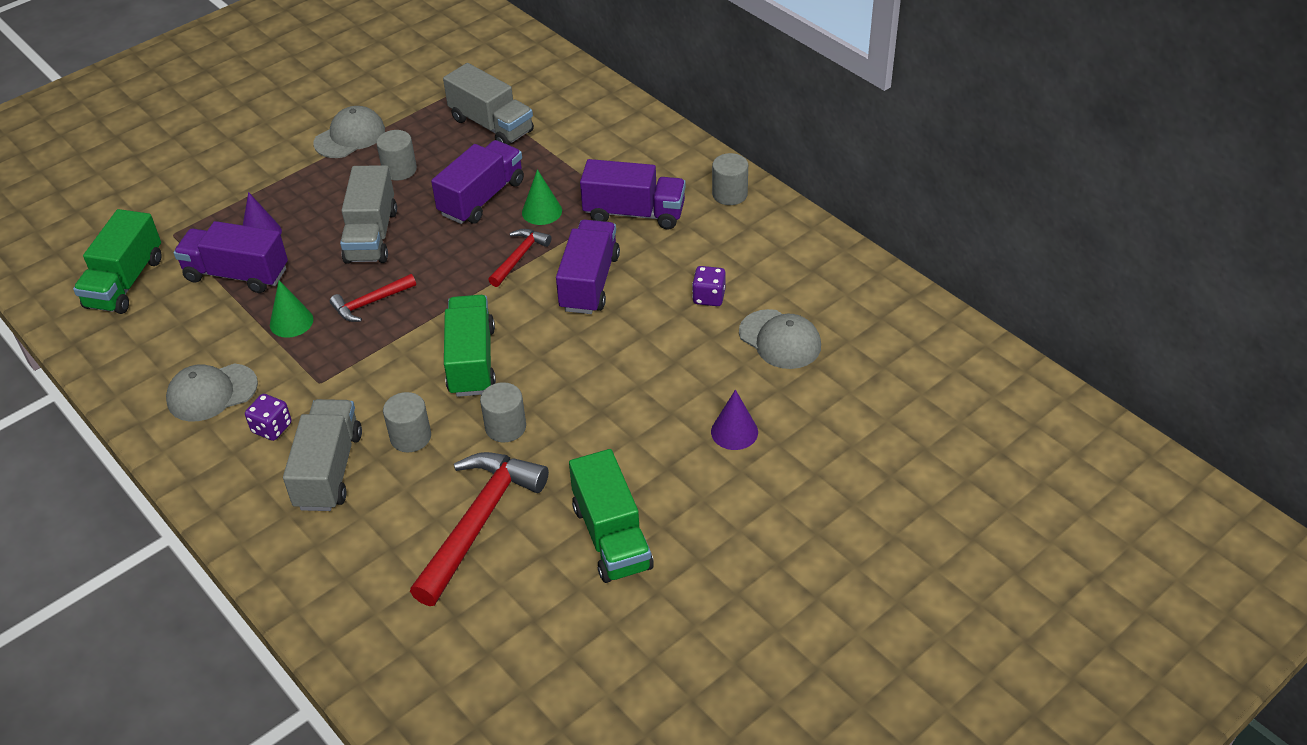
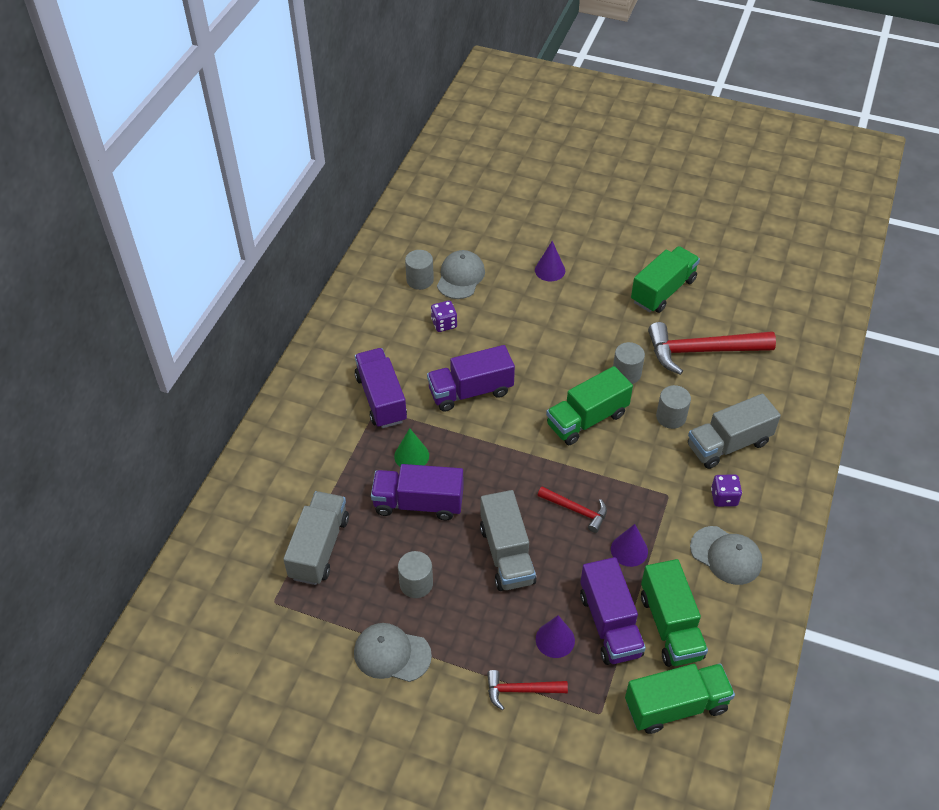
camera: 120 degrees left, 5 degrees up
green cone [270,280,313,338] -> purple cone [611,524,648,567]
grey truck [340,165,397,264] -> grey truck turned 105 degrees clockwise [480,490,537,591]
red hammer [488,229,551,287] -> red hammer moved to [487,670,568,710]
grey cylinder [712,153,748,205] -> grey cylinder moved to [405,250,434,290]
none -> green truck [641,559,708,667]

